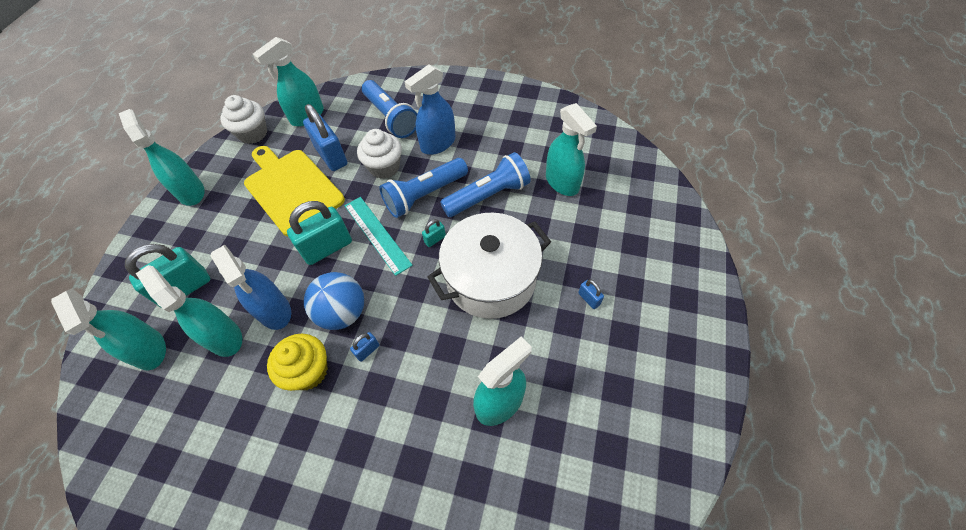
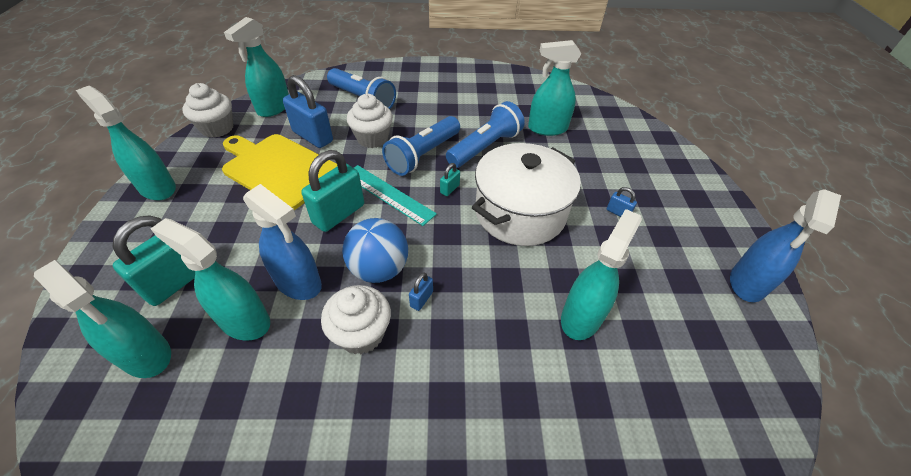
camera: 20 degrees left, 10 degrees down
yellow cupcake [267,334,328,391] -> white cupcake [321,285,391,354]
blue spray bottle [404,64,456,155] -> blue spray bottle moved to [730,189,841,302]
turquoise spray bottle [546,103,597,196] -> turquoise spray bottle turned 135 degrees clockwise [528,40,581,136]

